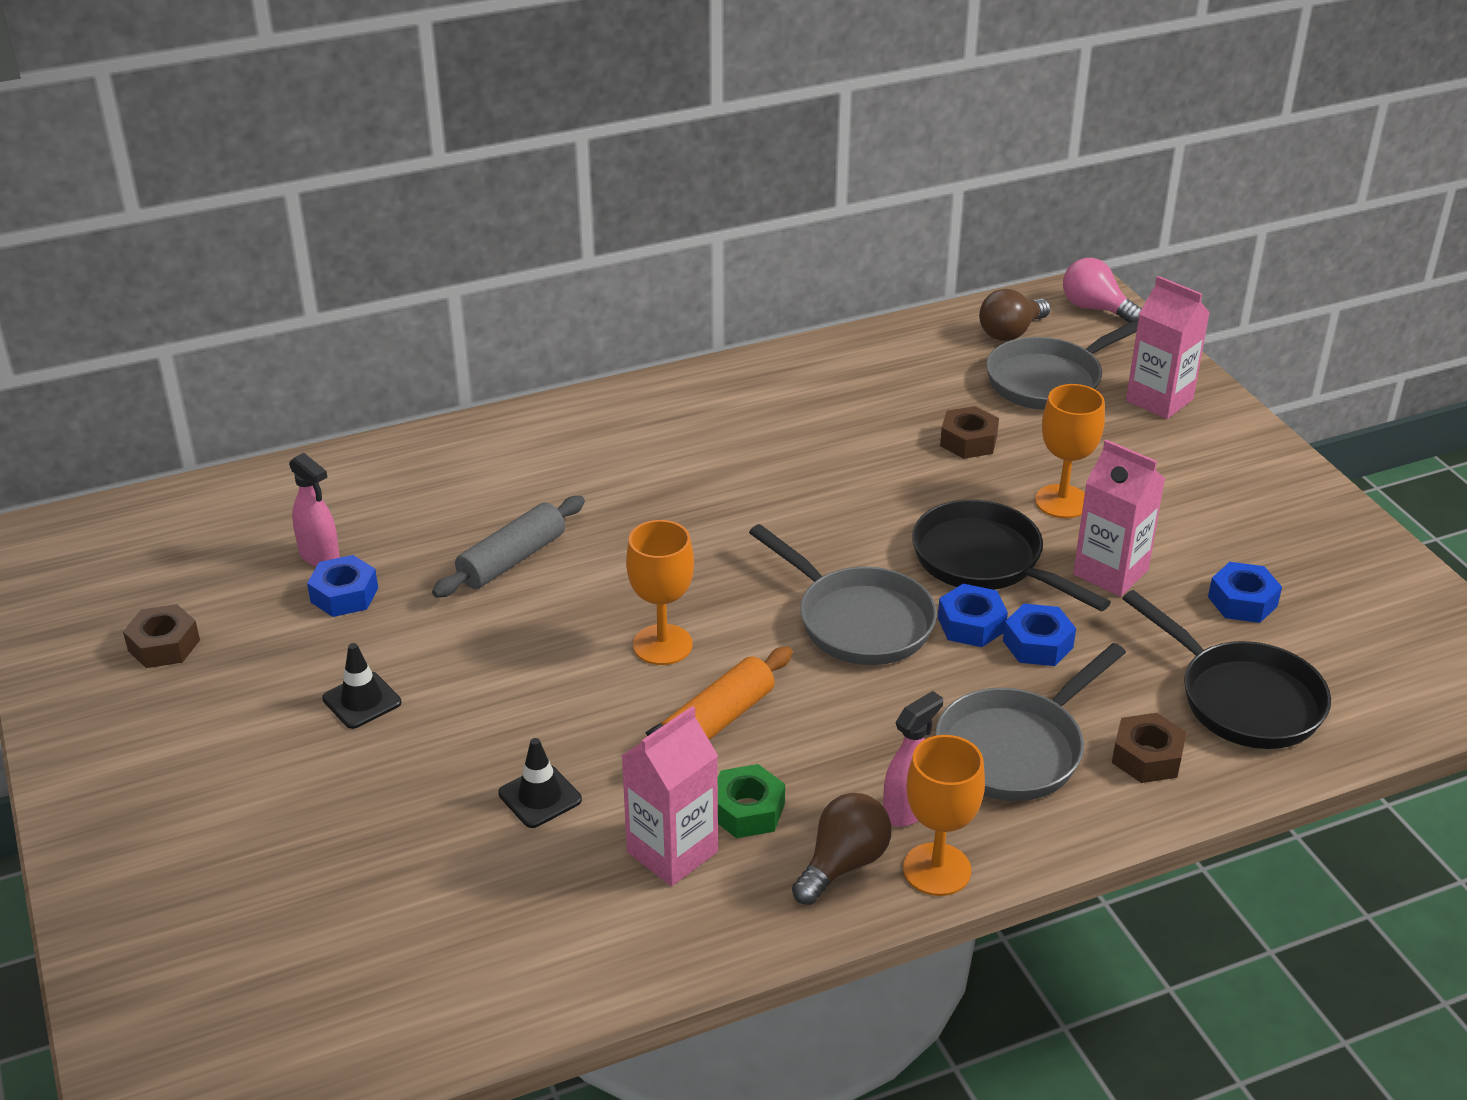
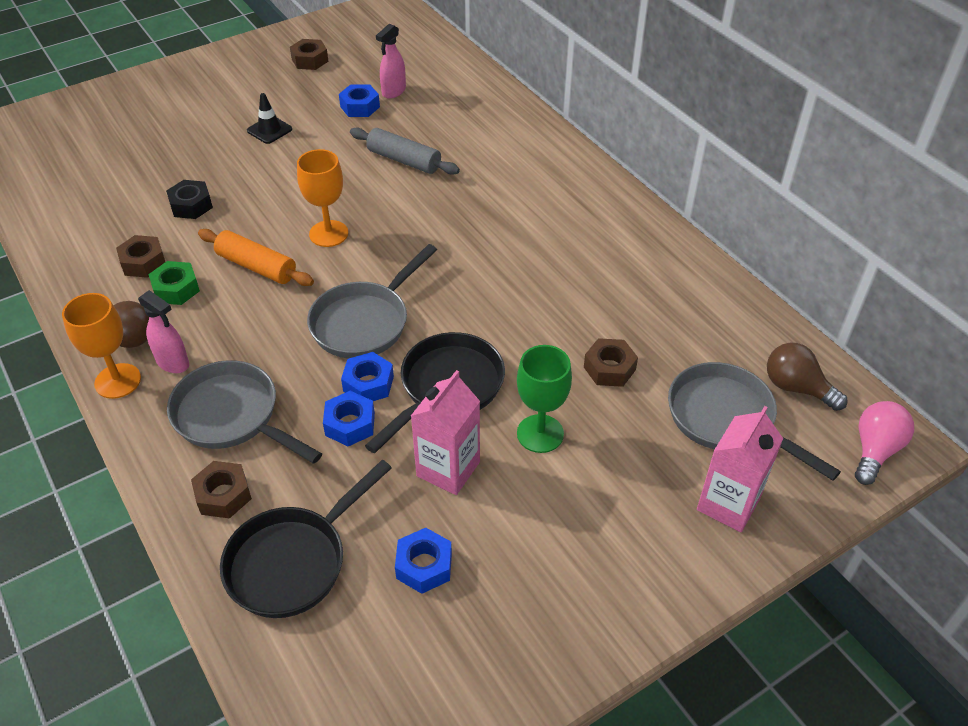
camera: 80 degrees right, 10 degrees up
black traffic cone [498,738,582,828] -> black nut [166,180,213,219]
pink carton [622,706,718,886] -> brown nut [116,235,165,278]
orange goblet [1035,384,1105,518] -> green goblet [517,345,572,453]

